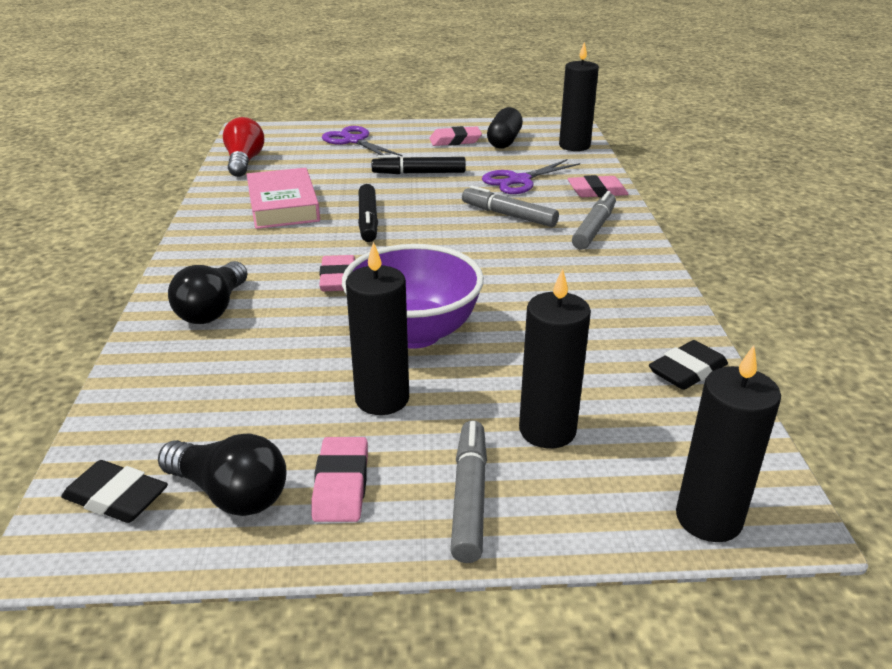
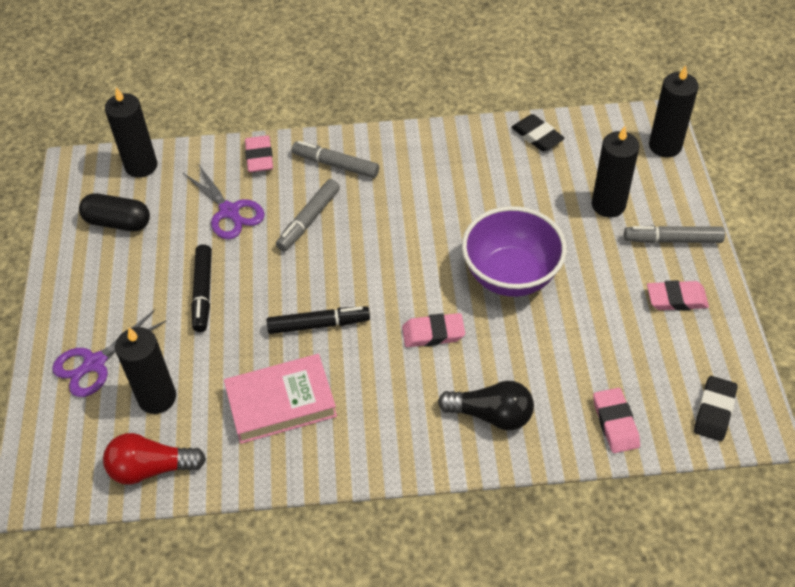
camera: 90 degrees left, 20 degrees up
black light bulb [158,433,287,516] -> none
black candle [346,242,409,415] -> black candle moved to [115,327,176,414]
pink eraser [429,126,482,146] -> pink eraser moved to [593,388,640,453]

